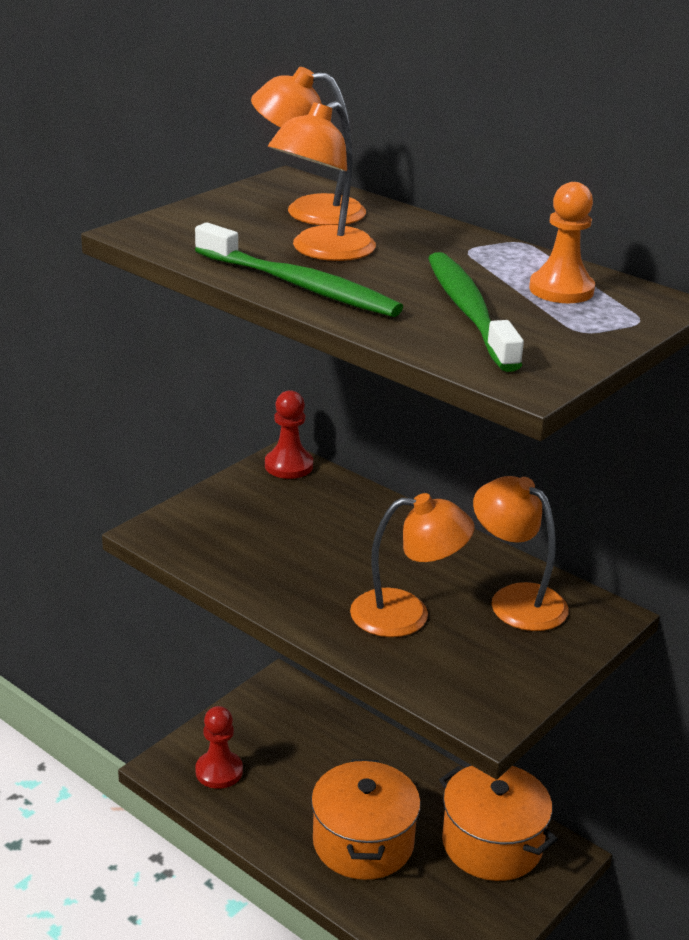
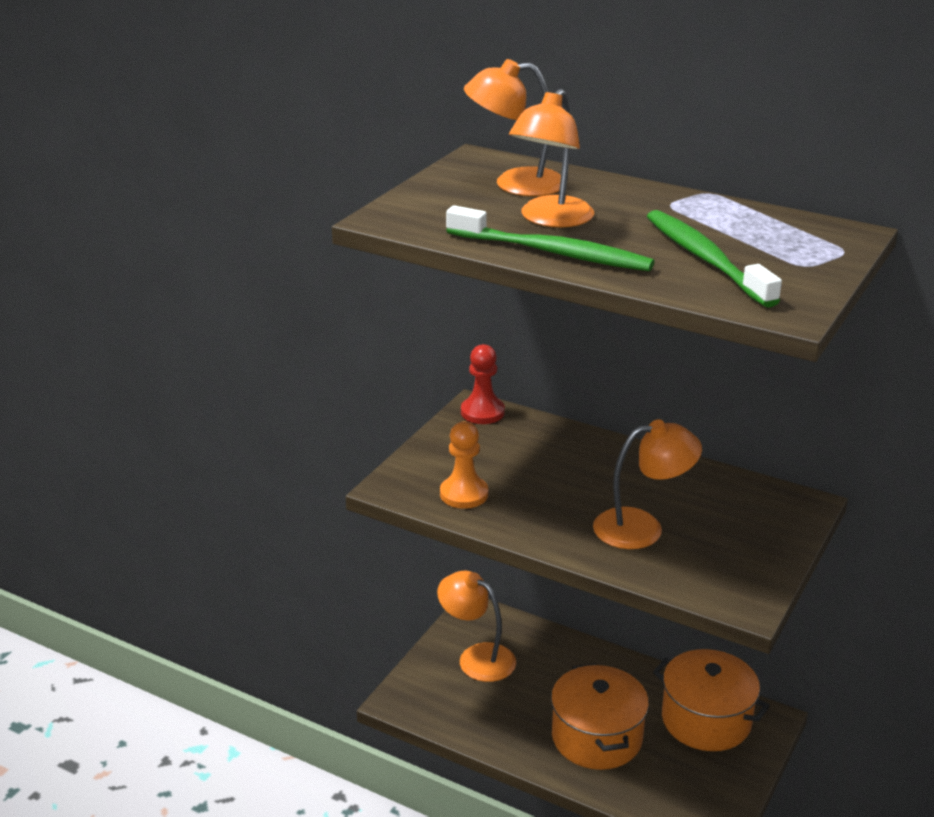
camera: 10 degrees left, 0 degrees up
red pawn [195,706,243,789] -> none
orange lamp [473,476,569,631] -> orange lamp moved to [437,571,516,682]
orange pawn [529,182,595,303] -> orange pawn moved to [440,422,488,509]

